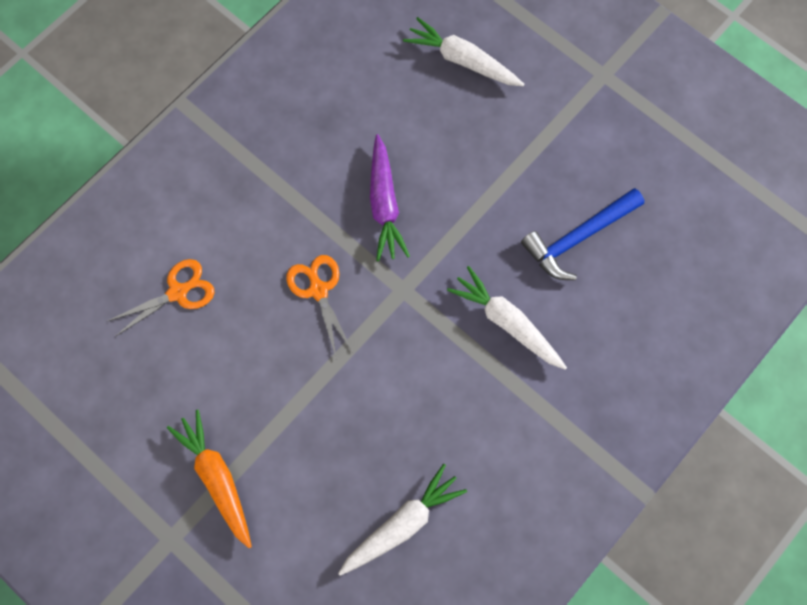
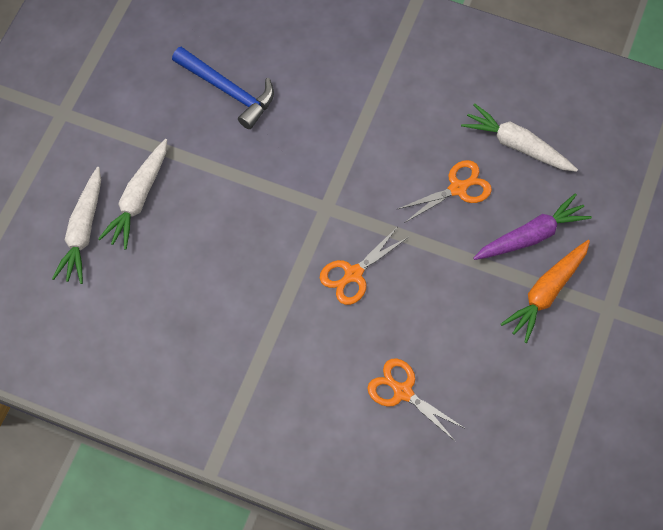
camera: 110 degrees left, 5 degrees down
purple carrot [370,134,410,261] -> purple carrot moved to [473,193,592,260]
white carrot [447,266,567,369] -> white carrot moved to [98,139,167,250]
none -> orange scissors [398,160,492,223]

